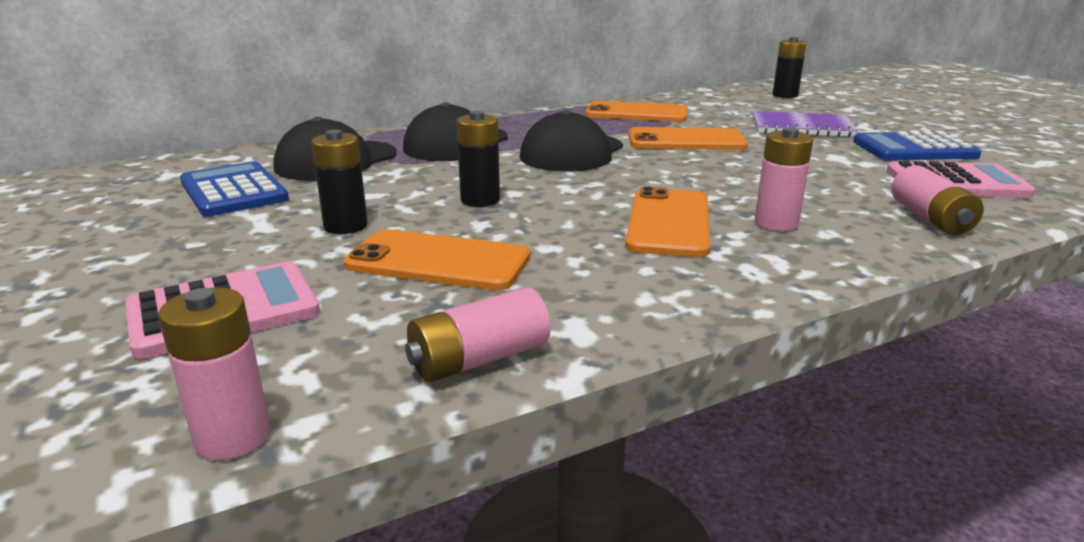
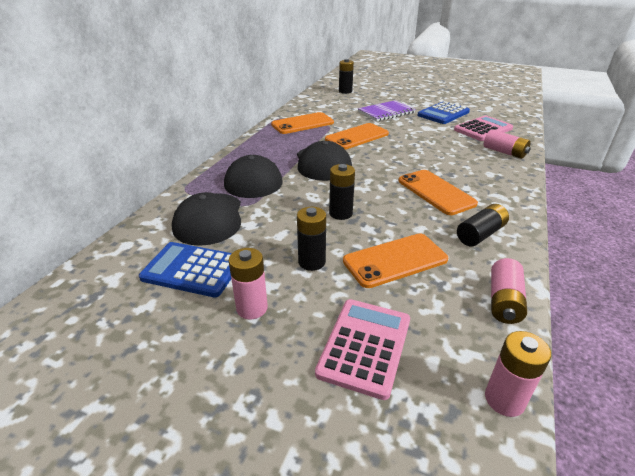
camera: 40 degrees left, 10 degrees up
pink battery [755,127,813,231] -> pink battery moved to [229,248,268,319]
none -> black battery [457,204,509,246]

